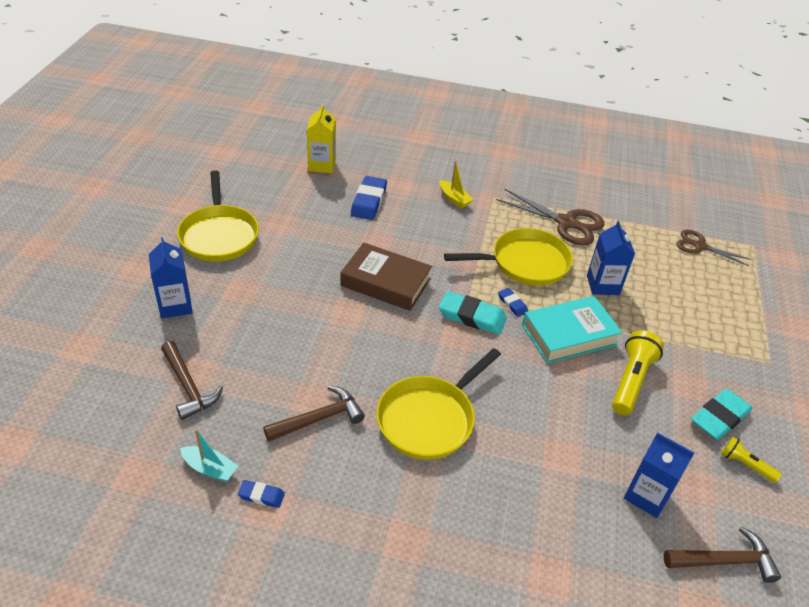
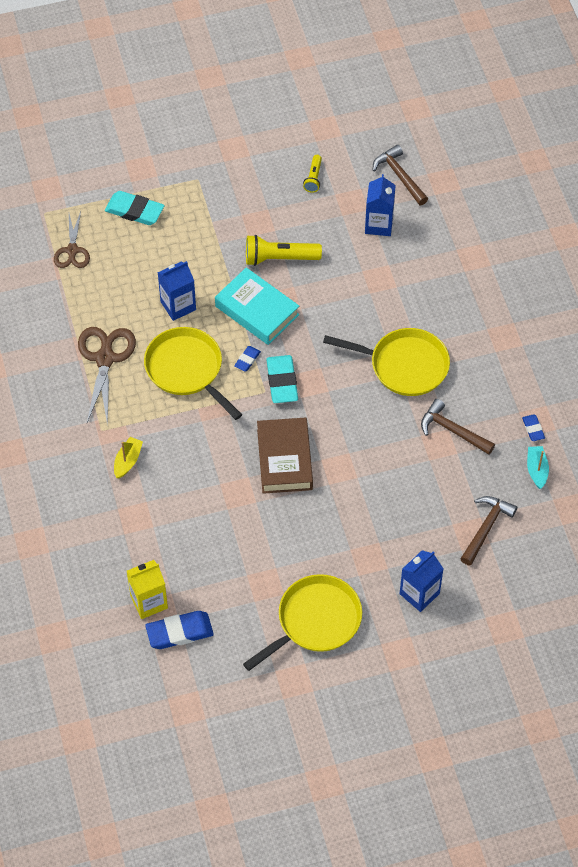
camera: 115 degrees left, 15 degrees up
blue eraser [351,176,387,220] -> blue eraser moved to [145,611,214,649]
turquoise eraser [691,389,752,440] -> turquoise eraser moved to [105,191,165,225]

